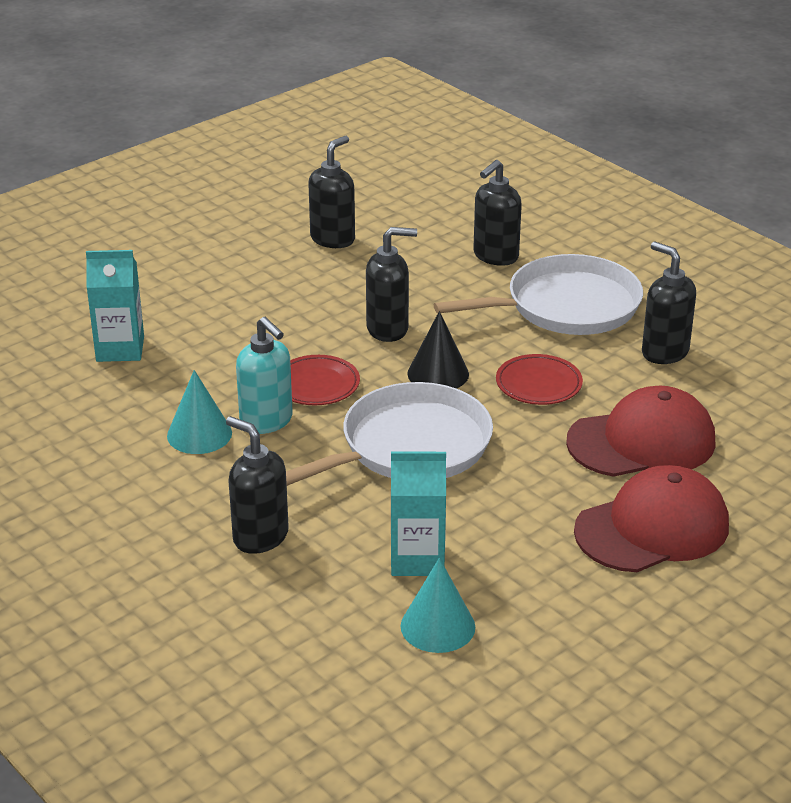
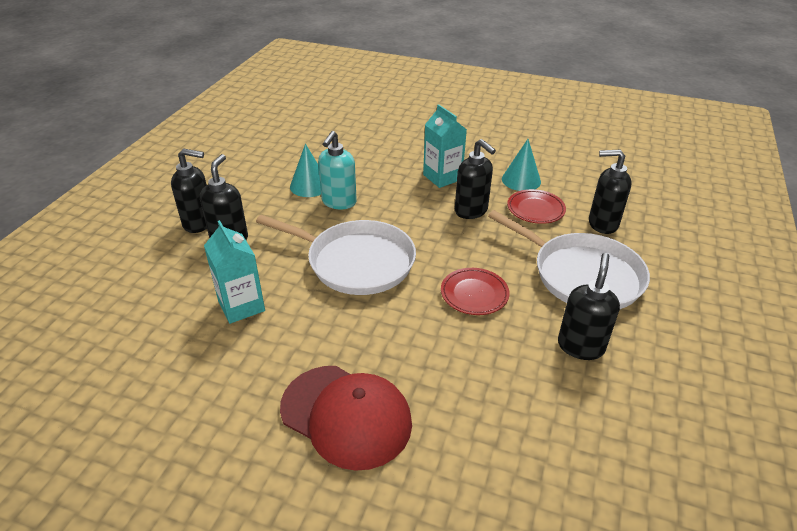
camera: 60 degrees right, 5 degrees up
turquoise carton [86,250,144,362] -> turquoise carton moved to [423,104,467,188]
red plate [290,355,360,405] -> red plate moved to [507,189,566,224]
black soap dispenser [308,136,355,248] -> black soap dispenser moved to [171,148,207,233]
turquoise cone [401,558,475,653] -> turquoise cone moved to [502,139,541,191]
black cone [407,311,469,389] -> none
red cap [566,386,716,477] -> none

